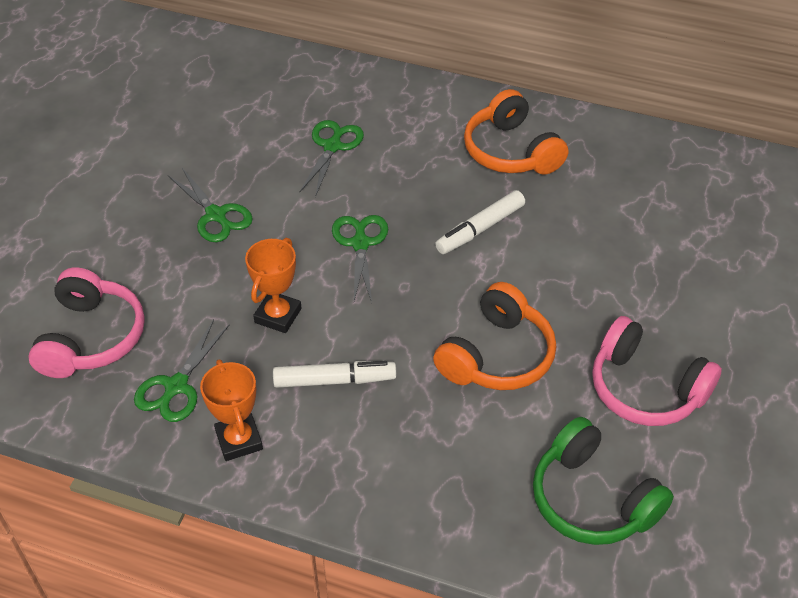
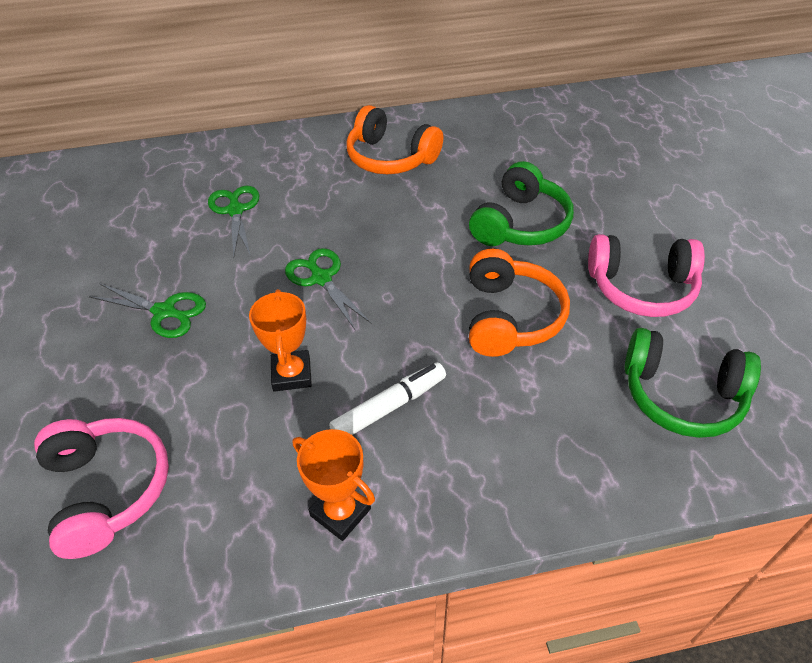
camera: 30 degrees left, 0 degrees up
green scissors [134,320,230,422] -> none
white marker [435,190,525,254] -> none
none -> green headphones [469,161,574,246]

